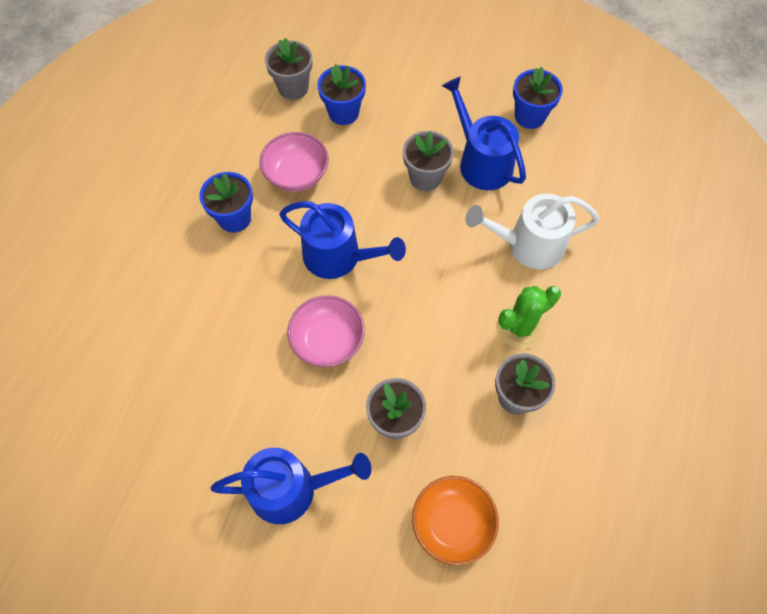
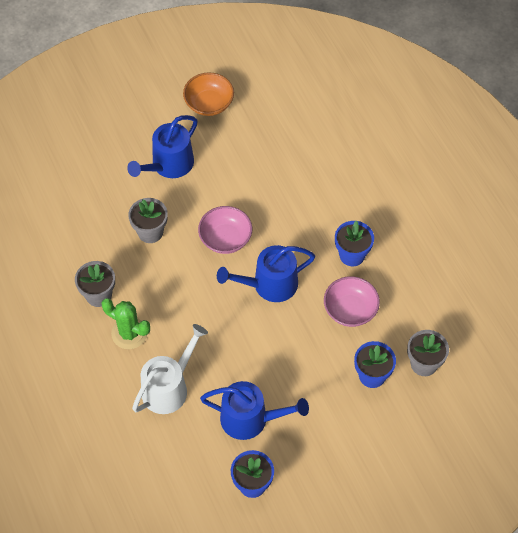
camera: 135 degrees right, 5 degrees down
grey flower pot [403,131,454,191] -> none
orange bowl [412,476,499,565] -> orange bowl moved to [183,72,234,116]
green cactus [497,286,561,349] -> green cactus turned 75 degrees counterclockwise [101,298,150,349]

